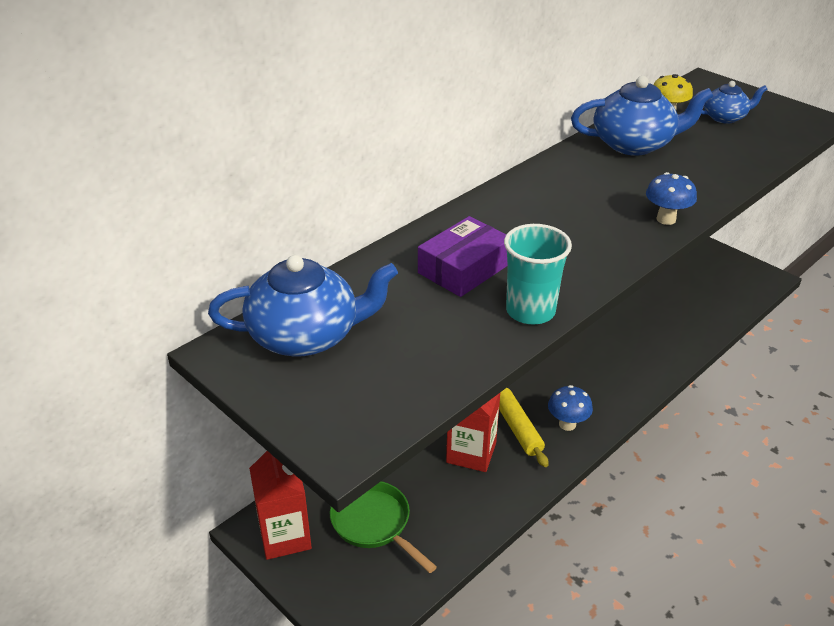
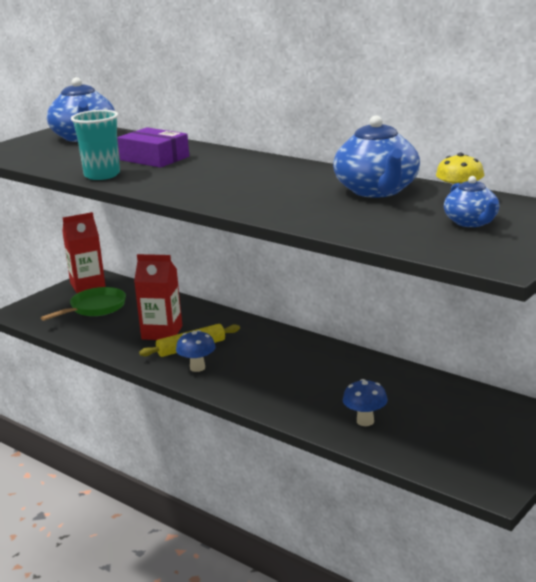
camera: 85 degrees right, 15 degrees down
blue mushroom [646,172,697,225] -> blue mushroom moved to [343,379,388,426]

